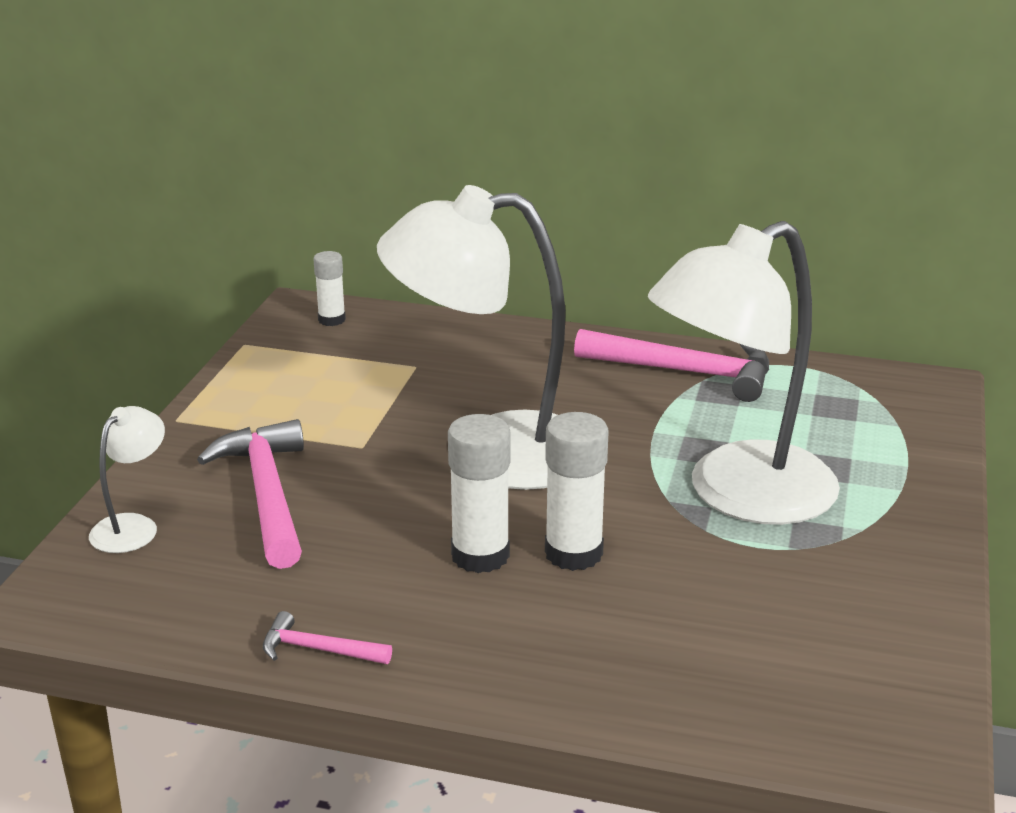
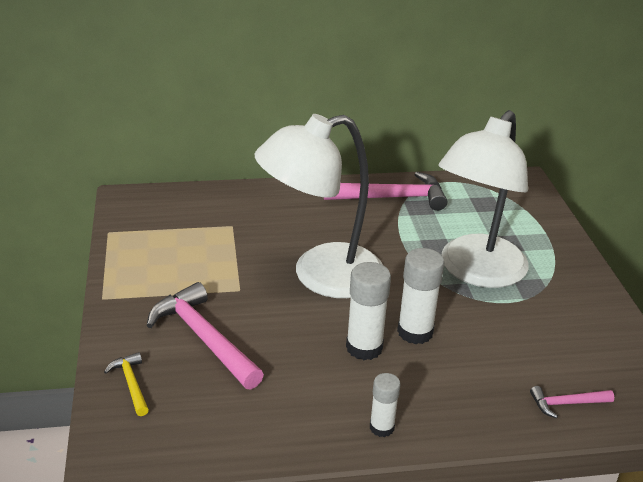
camera: 25 degrees left, 5 degrees up
white lamp [89,406,165,553] -> yellow hammer [104,352,149,416]
pink hammer [263,611,392,664] -> pink hammer moved to [530,386,614,419]
white glue stick [313,251,346,326] -> white glue stick moved to [370,373,401,437]

